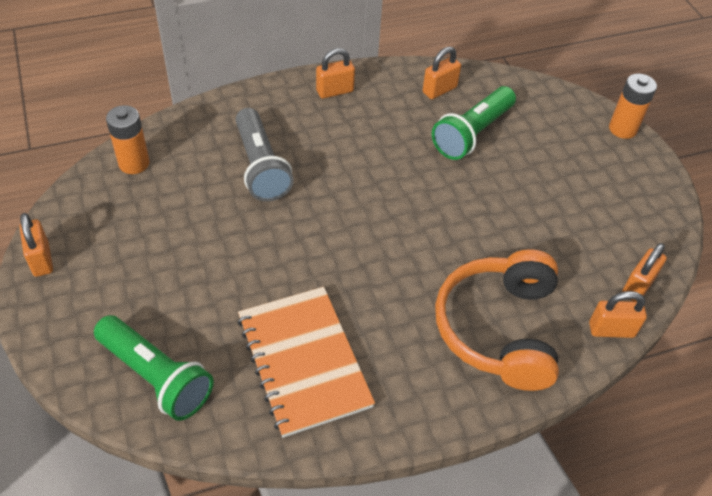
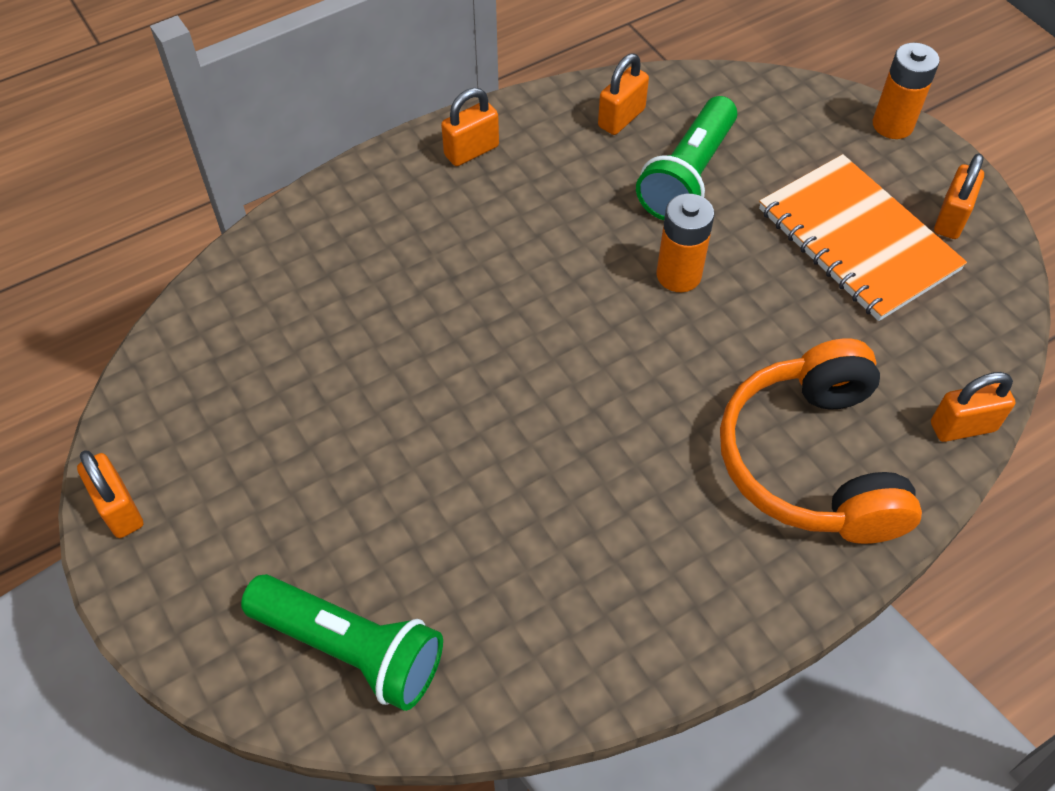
camera: 10 degrees left, 5 degrees up
orange battery [106,105,150,174] -> orange battery moved to [657,194,714,292]
grey flashlight [236,108,294,201] -> none
orange notebook [238,287,375,438] -> orange notebook moved to [759,154,967,321]
orange padlock [622,243,667,302] -> orange padlock moved to [934,153,984,239]

